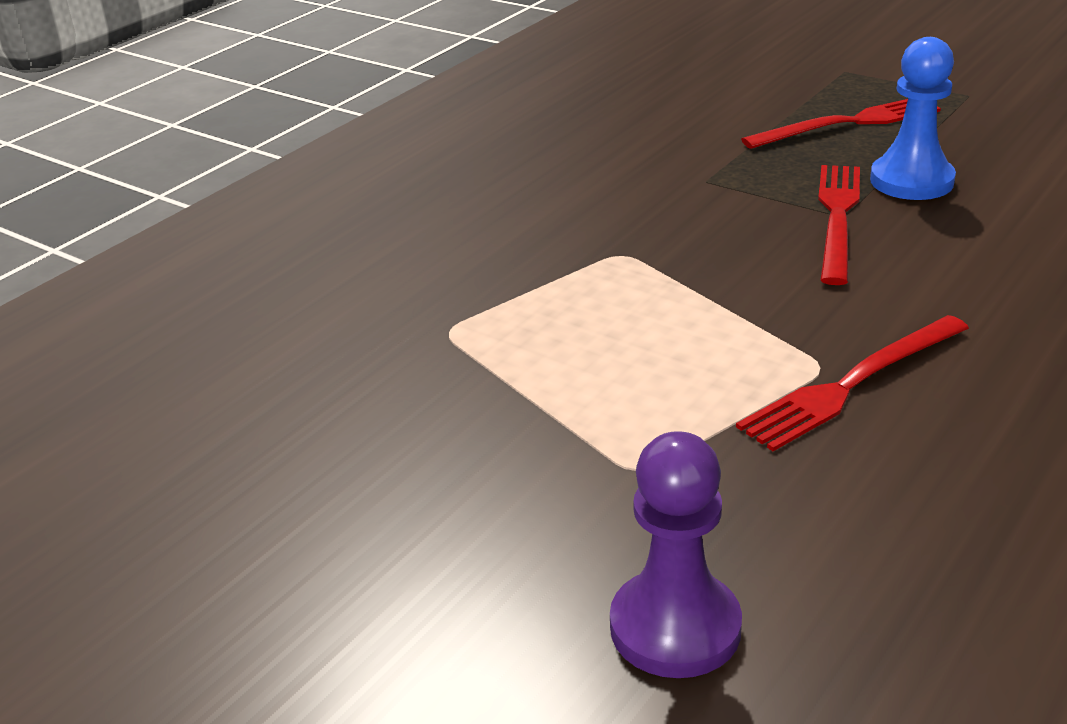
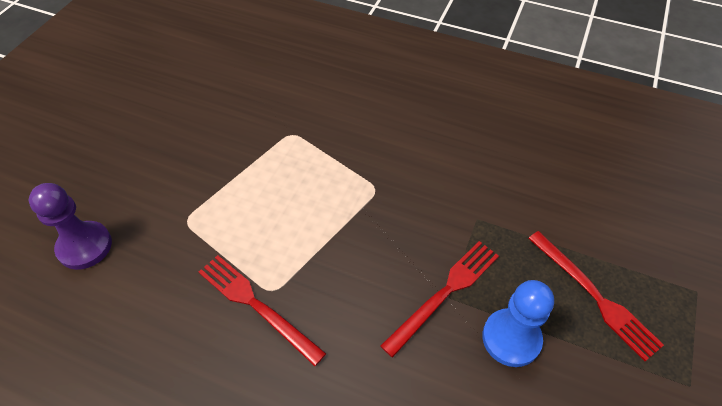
camera: 75 degrees right, 20 degrees up
red fork [818,165,860,285] -> red fork turned 45 degrees counterclockwise [380,241,499,358]

